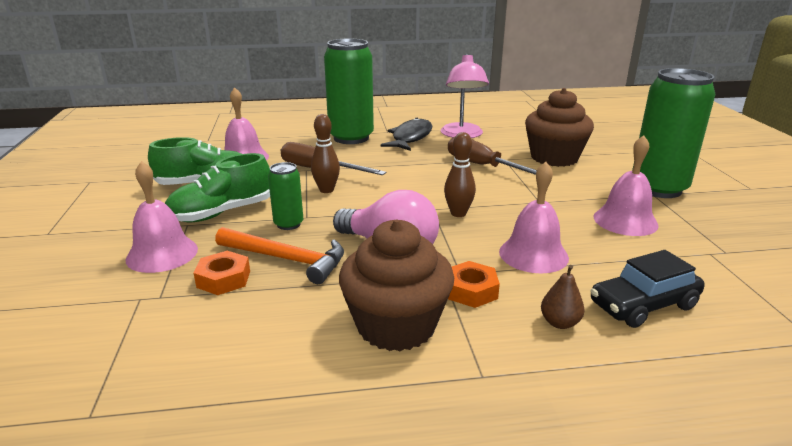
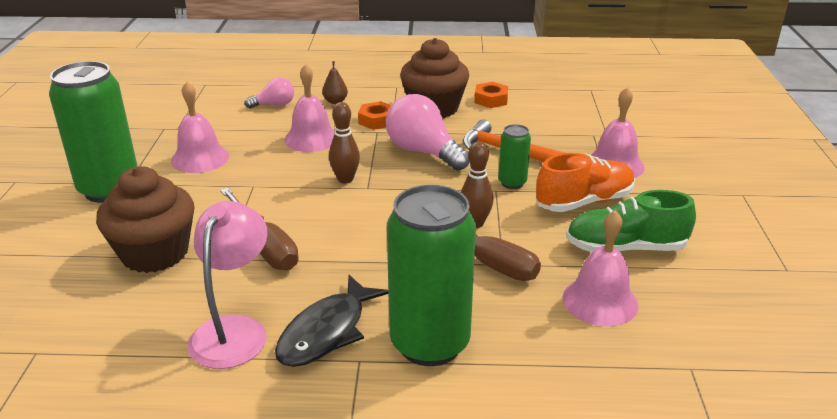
camera: 170 degrees left, 5 degrees up
green shoe [165,153,270,222] -> orange shoe [536,153,635,212]
orange nut [194,251,250,295] -> orange nut moved to [475,82,508,108]
black car [590,250,704,328] -> pink light bulb [245,77,294,109]

